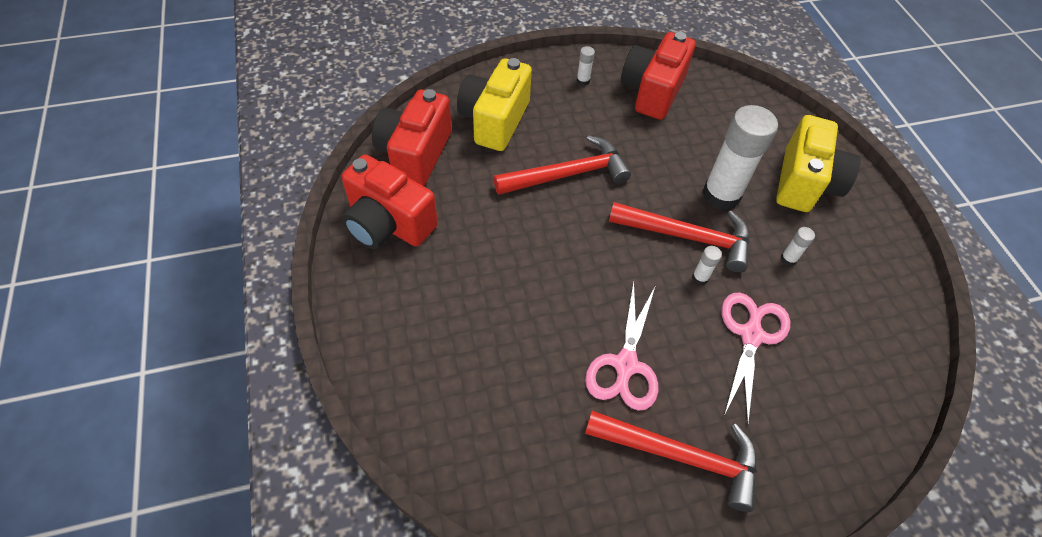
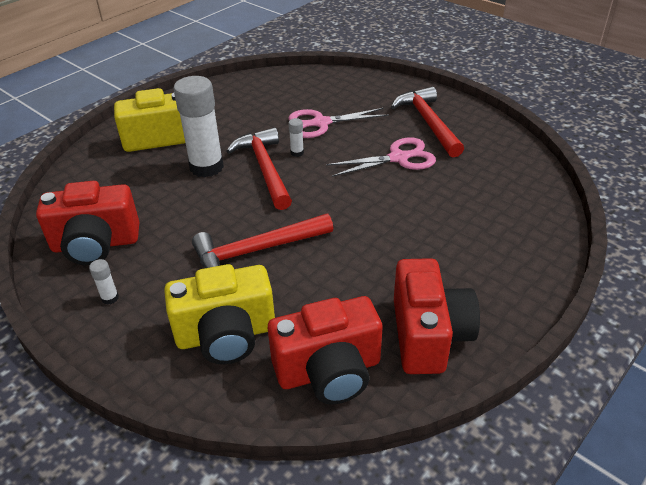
camera: 120 degrees left, 15 degrees down
red hammer [494,135,631,195] -> red hammer turned 60 degrees counterclockwise [192,214,333,268]
white glue stick [781,227,815,266] -> none

